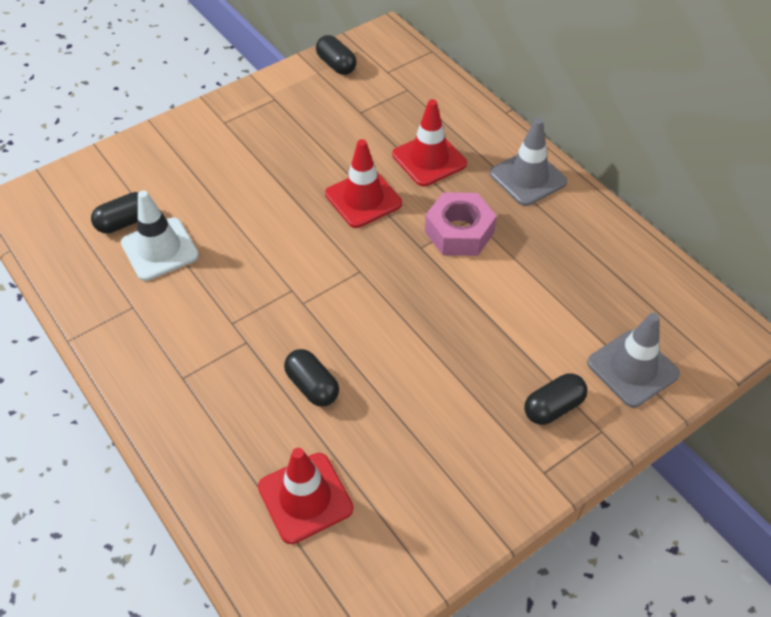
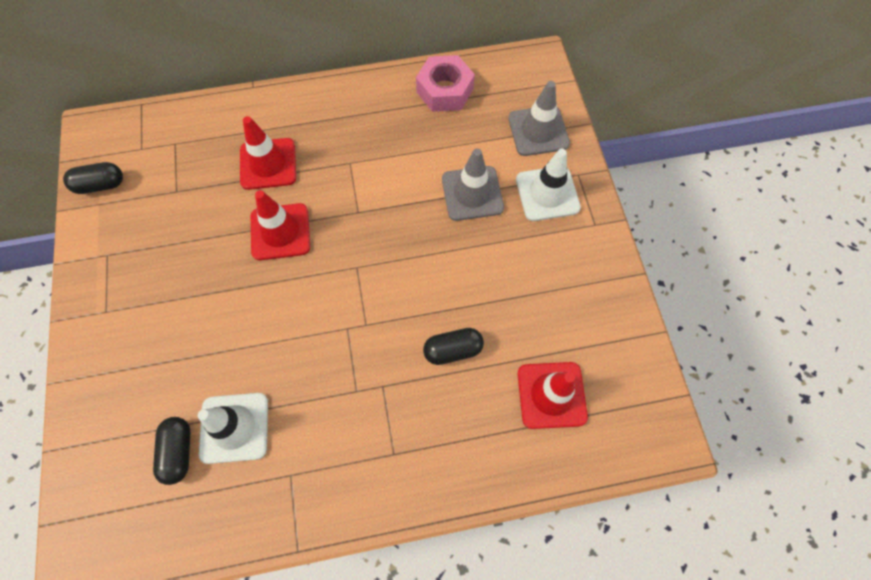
camera: 65 degrees left, 15 degrees up
pink nut [425,192,497,256] -> pink nut moved to [416,55,475,112]
grey traffic cone [490,118,567,206] -> grey traffic cone moved to [442,148,504,221]
black capsule [524,373,587,425] -> white traffic cone [516,149,581,221]

